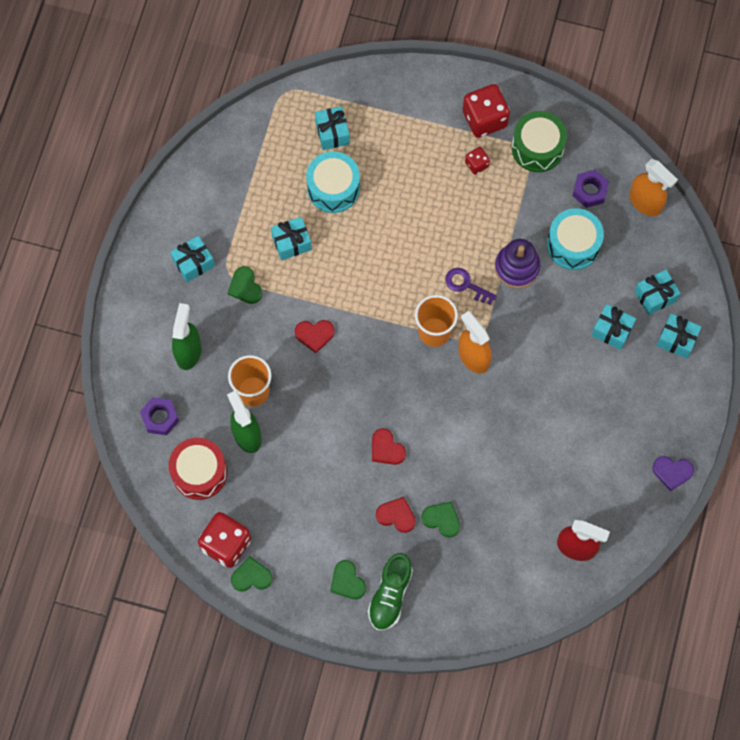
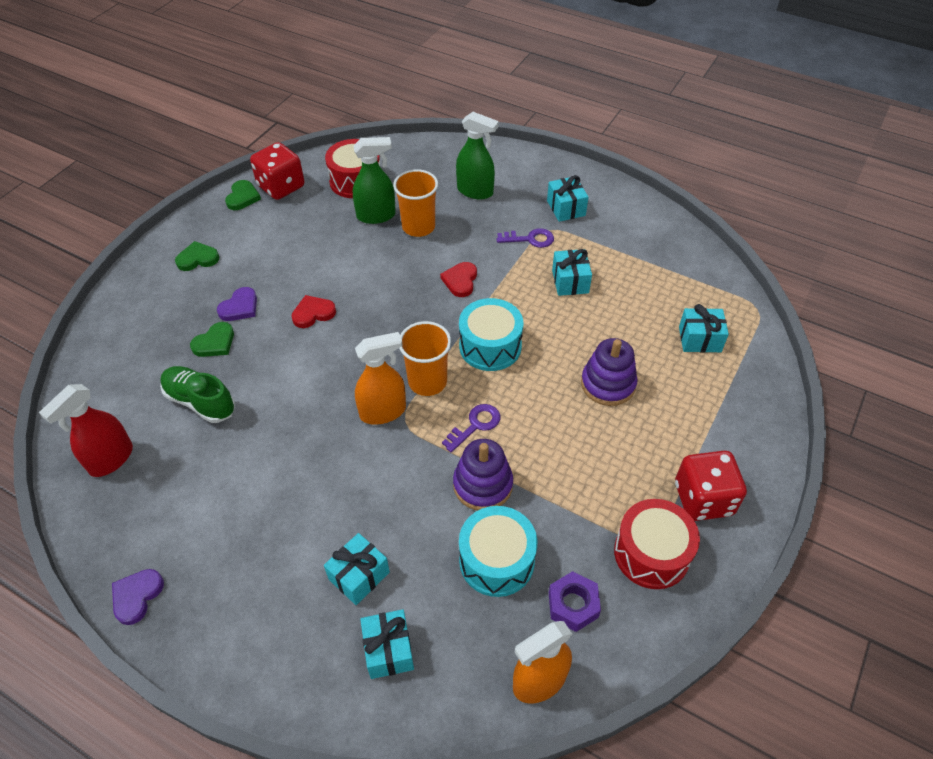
camera: 105 degrees right, 20 degrees down
purple nut [140,397,179,435] -> none
green heart [228,266,262,304] -> purple key [496,228,554,248]
turquoise drum [306,152,360,213] -> turquoise drum moved to [459,298,523,371]
green shoe [368,553,413,630] -> green shoe moved to [160,366,235,423]
red heart [376,497,416,533] -> purple heart [217,287,257,321]
red dice [465,147,490,175] -> none
green drum [512,111,567,172] -> red drum [614,499,700,589]
turquoise gift [656,314,702,359] -> none
none -> purple stacking toy [581,338,638,406]

